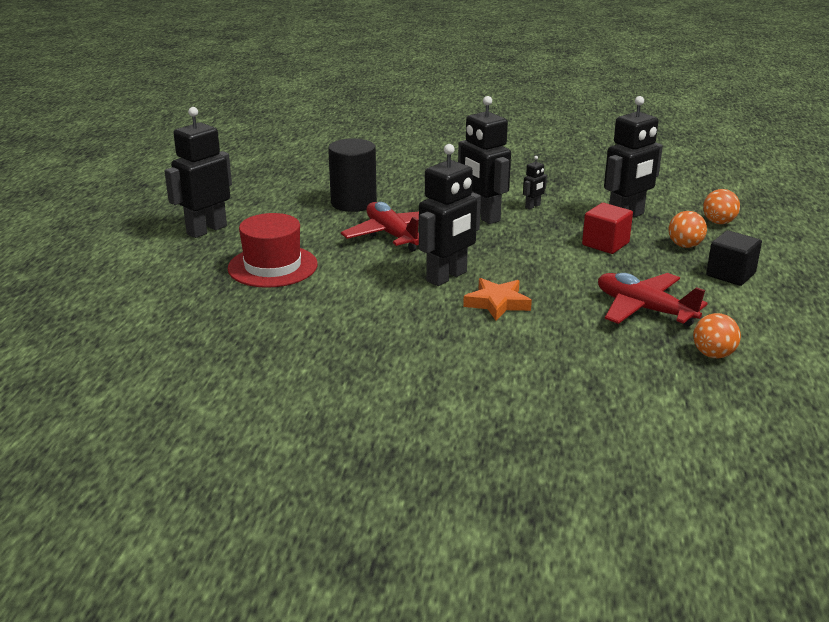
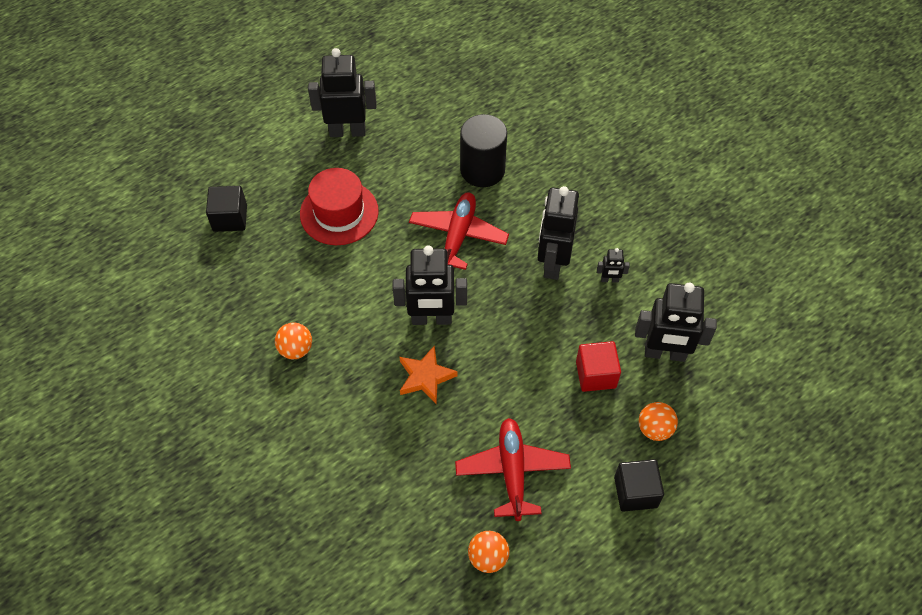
camera: 45 degrees right, 30 degrees up
orange ball [703,189,740,224] -> orange ball moved to [275,322,312,359]
none -> black cube [206,186,247,232]

